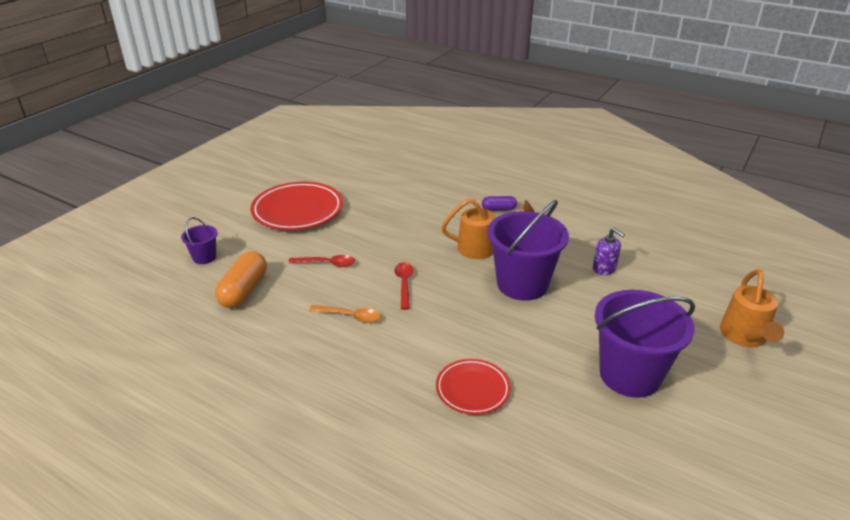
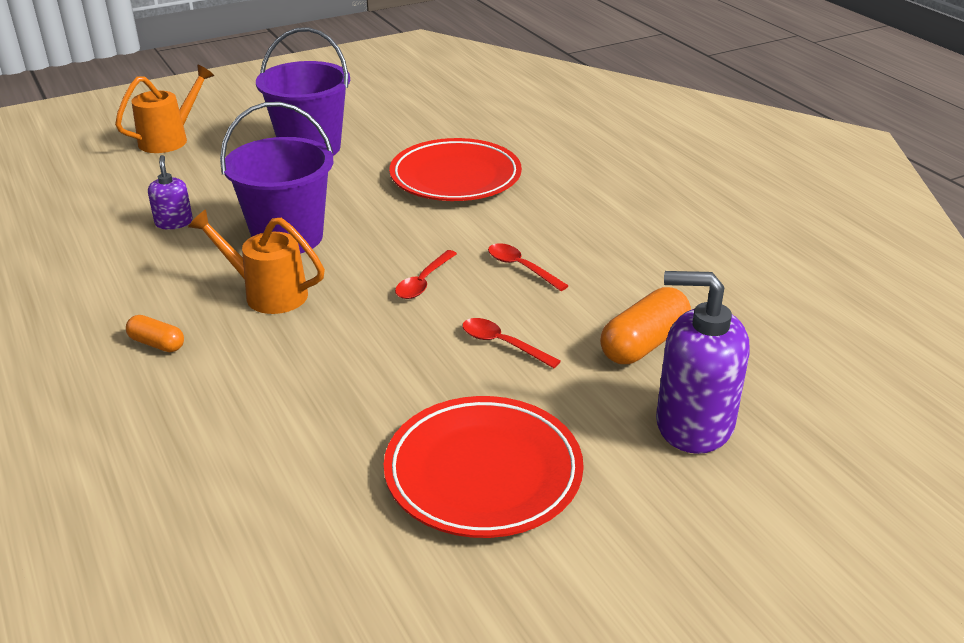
camera: 150 degrees left, 0 degrees up
purple bucket [181,217,217,264] -> purple soap dispenser [656,271,749,454]
orange spoon [309,305,381,323] -> red spoon [488,243,569,291]
red plate [436,359,511,415] -> red plate [389,138,522,201], size x1.72
purple capsule [482,196,517,211] -> orange capsule [126,315,184,352]

